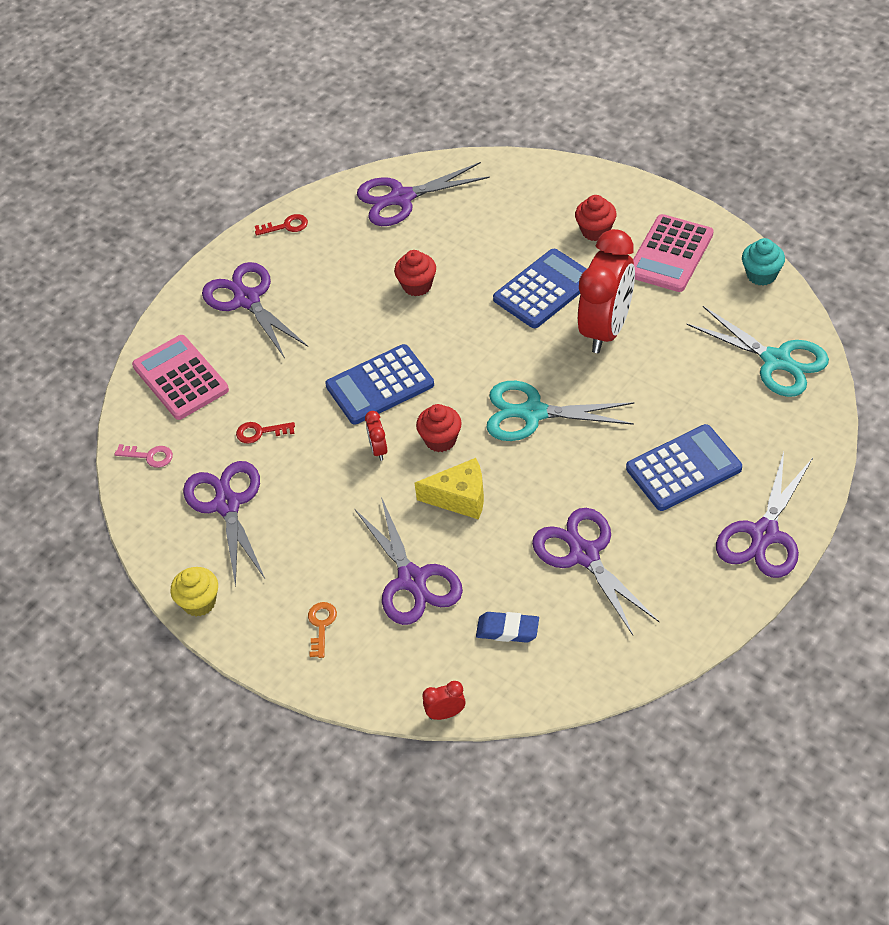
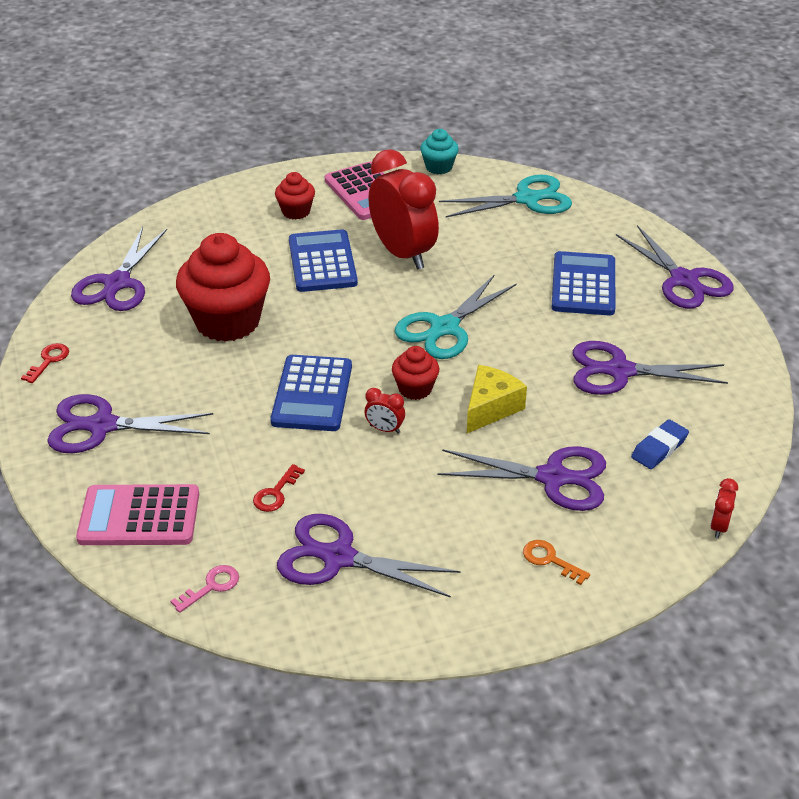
camera: 60 degrees left, 10 degrees down
yellow cupcake [170,567,218,617] -> none
red cupcake [394,250,436,296] -> red cupcake [176,233,270,342], size x2.06

